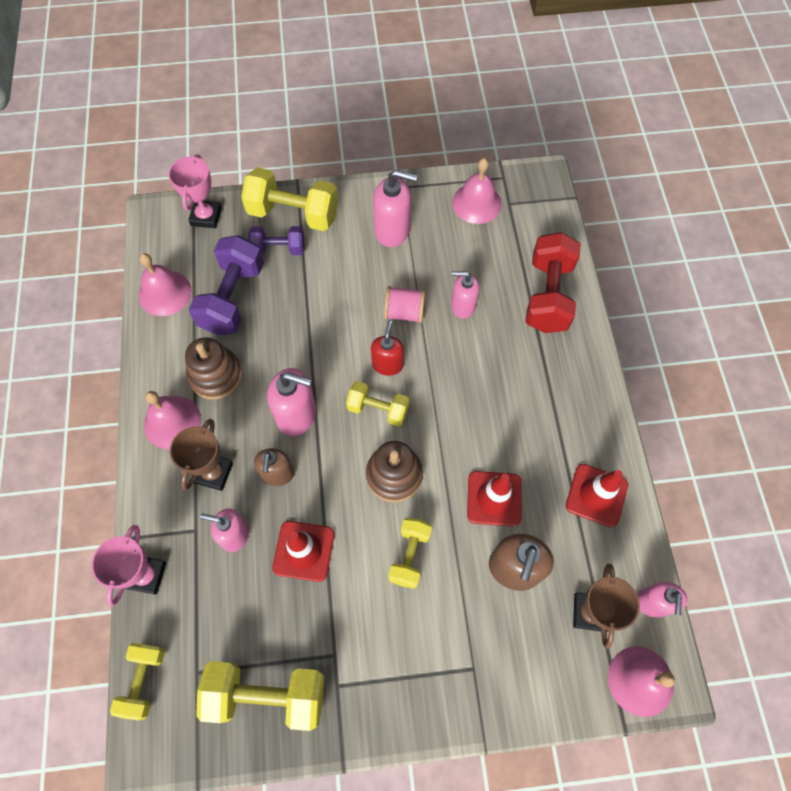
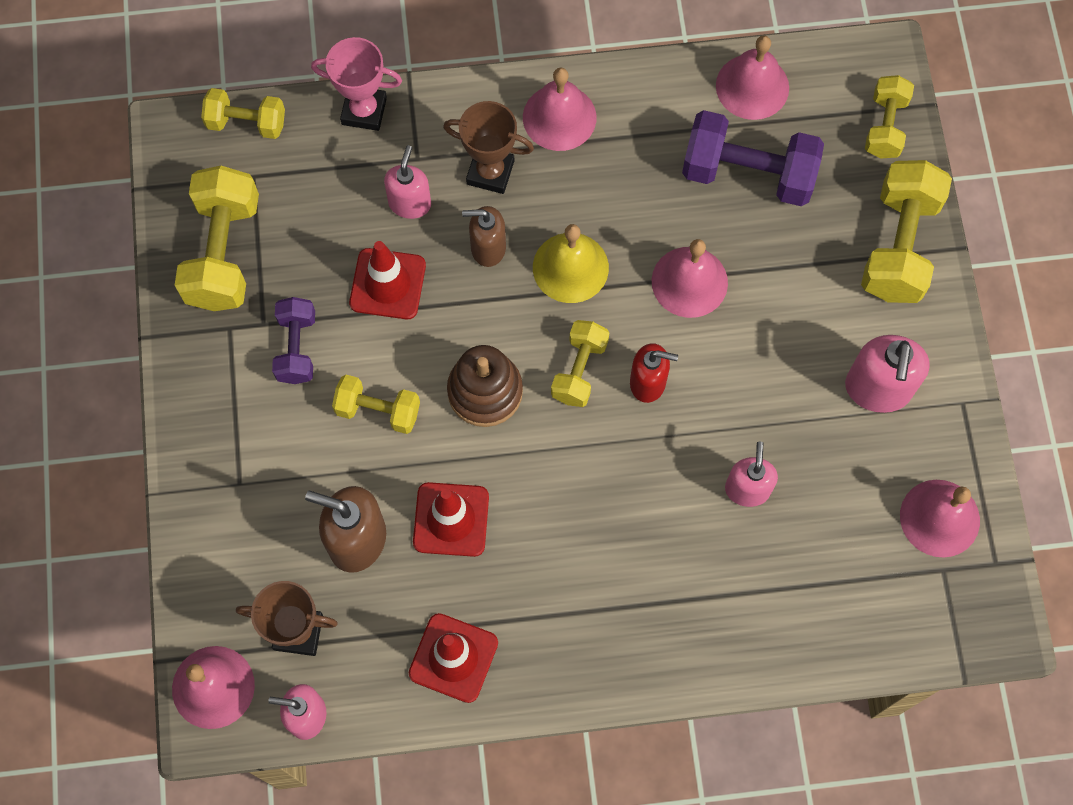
camera: 90 degrees right, 5 degrees up
pink trophy [168,154,222,228] -> yellow dumbbell [865,75,914,159]
brown stacking toy [185,337,242,400] -> none
purple dumbbell [248,226,304,255] -> purple dumbbell moved to [272,297,315,384]
pink soap dispenser [267,368,316,436] -> yellow bell [533,224,609,303]
pink spool [384,286,426,323] -> none
red dumbbell [525,232,581,333] -> none
none -> pink bell [652,239,728,318]

